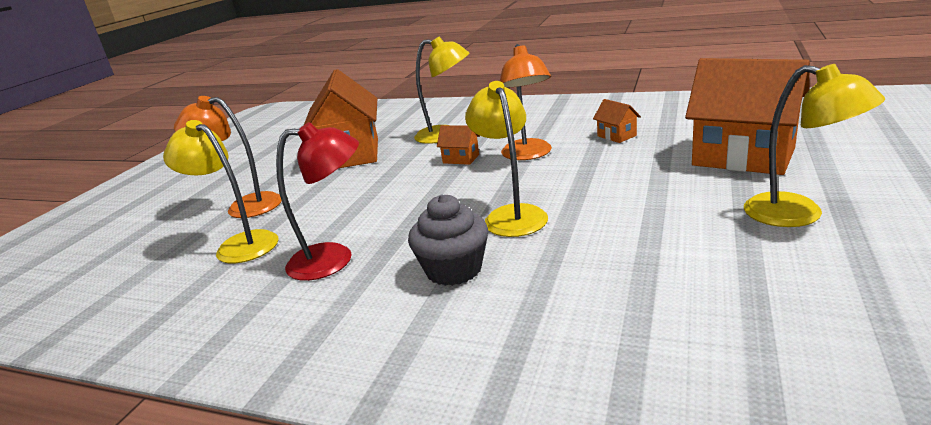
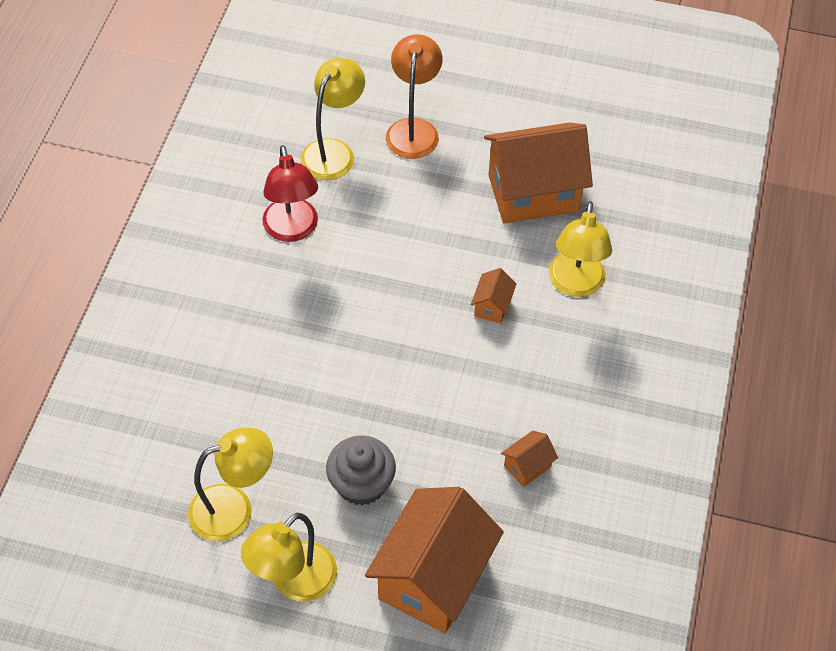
camera: 80 degrees right, 30 degrees up
grey cupcake [408,194,488,286] -> grey cupcake moved to [326,436,396,506]
yellow lamp [465,81,548,237] -> yellow lamp moved to [188,428,273,541]
orange lamp [500,44,552,160] -> none

